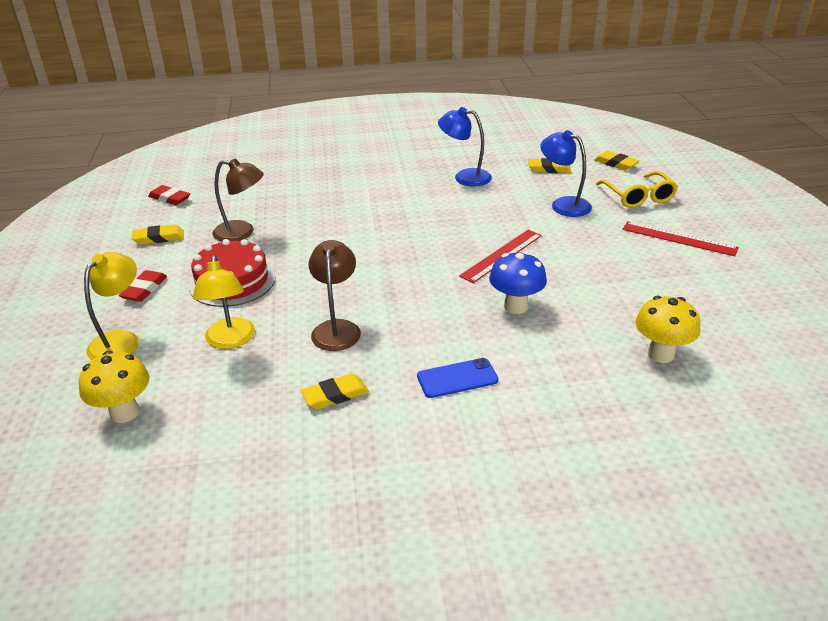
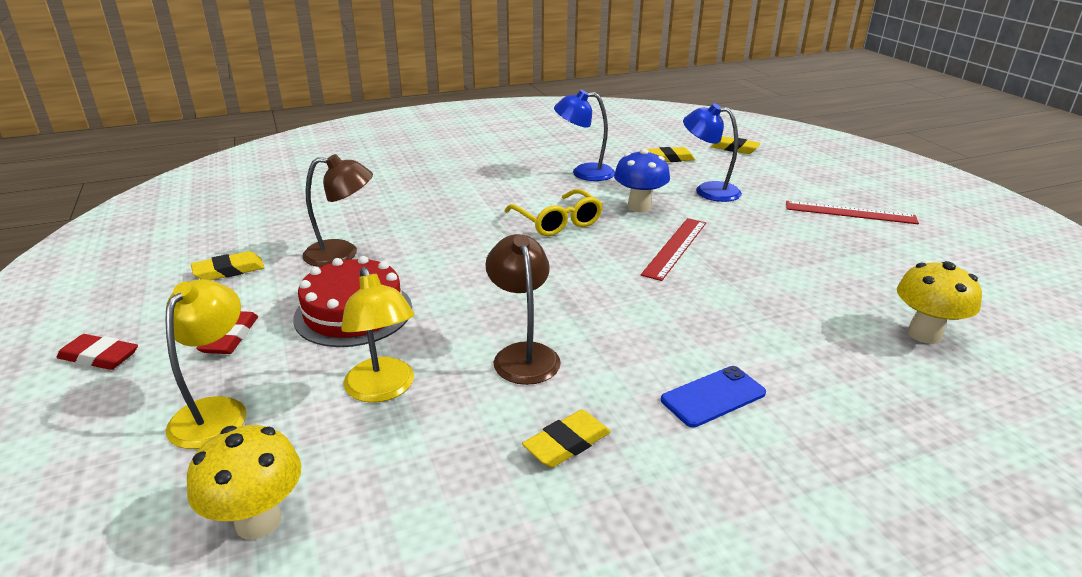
camera: 15 degrees left, 5 degrees down
red eraser [148,185,190,205] -> red eraser moved to [57,334,138,370]
blue mushroom [489,251,547,314] -> blue mushroom moved to [614,149,670,212]
yellow glasses [596,171,678,208] -> yellow glasses moved to [504,189,603,236]

